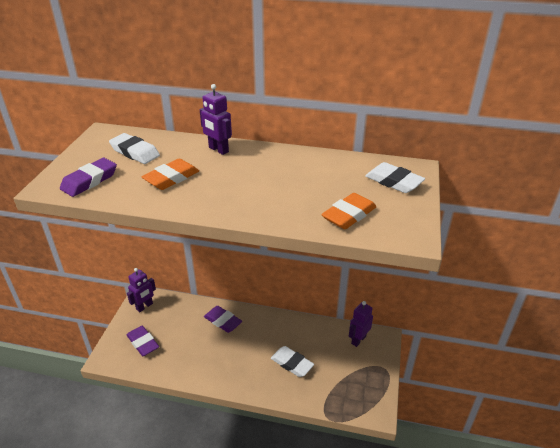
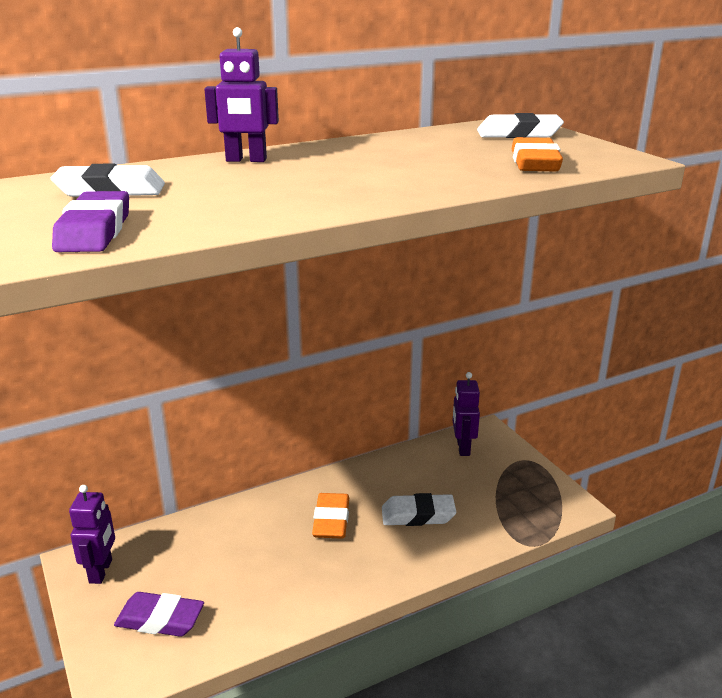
camera: 40 degrees left, 10 degrees down
orange eraser [141,159,199,190] -> orange eraser moved to [312,493,349,539]
purple eraser [204,306,242,333] -> none

